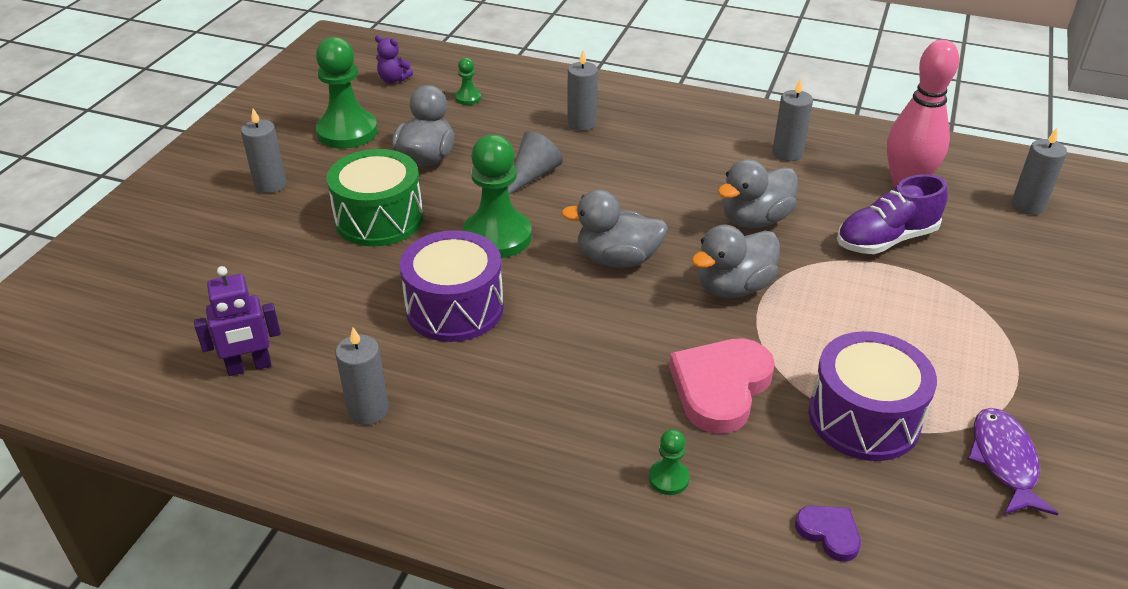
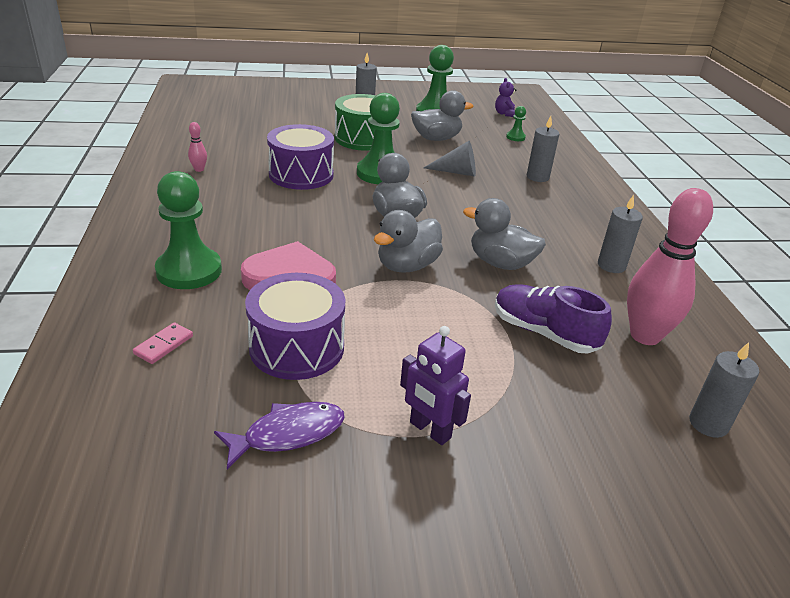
camera: 60 degrees right, 5 degrees down
purple robot [194,266,281,376] -> purple robot moved to [400,326,471,445]
grey candle [335,327,389,425] -> pink bowling pin [188,122,207,172]
green pawn [649,429,690,495] -> green pawn [155,171,222,289], size x2.20
grey duck [691,225,780,298] -> grey duck turned 75 degrees counterclockwise [374,210,443,273]
purple heart [795,506,861,562] -> pink domino [133,322,193,364]

